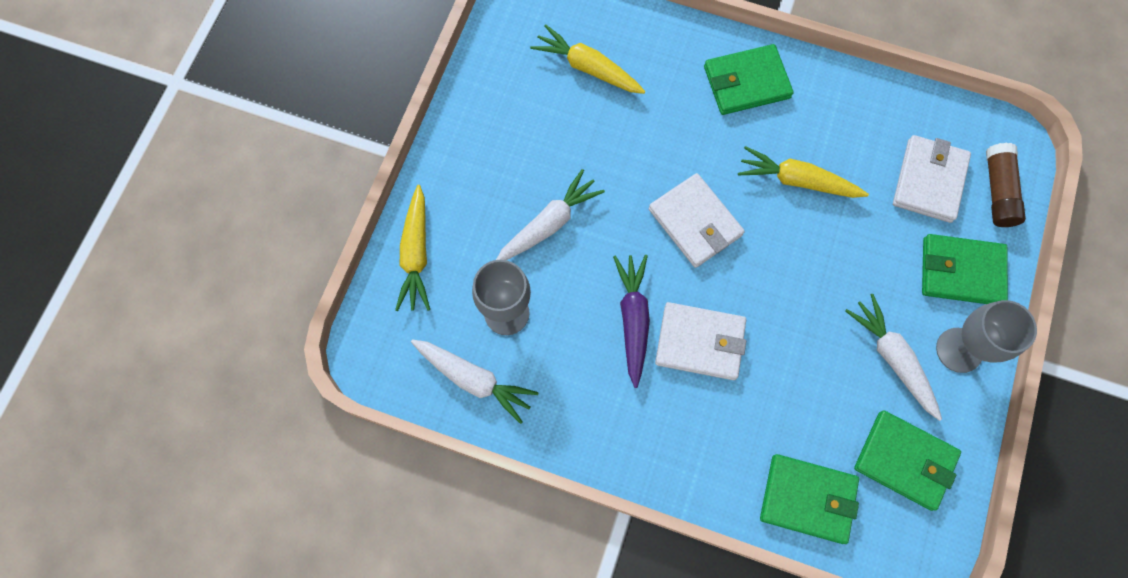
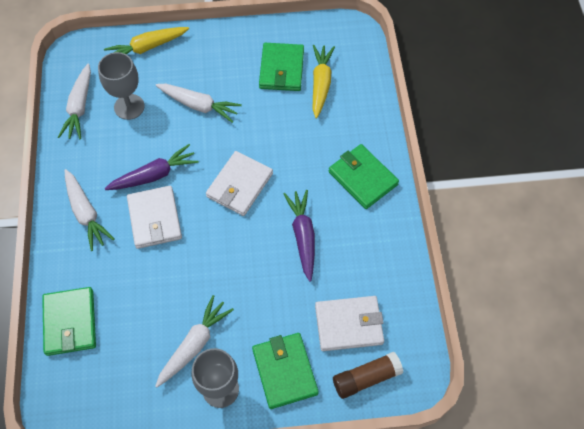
camera: 65 degrees right, 10 degrees down
yellow carrot [738,146,869,198] -> purple carrot [283,190,315,282]
green wallet [854,410,961,511] -> green wallet moved to [259,43,304,91]
none -> white carrot [64,169,115,251]

